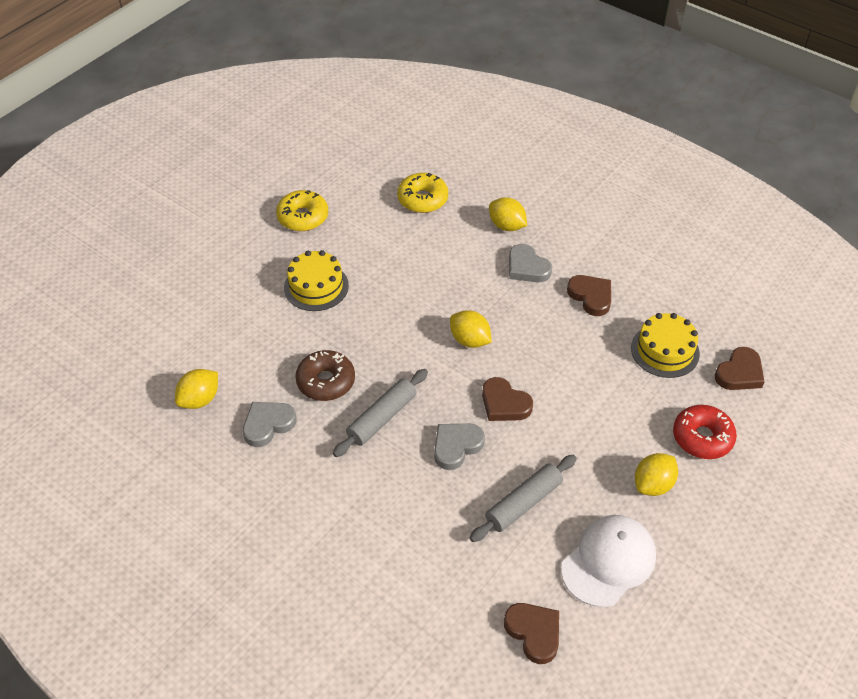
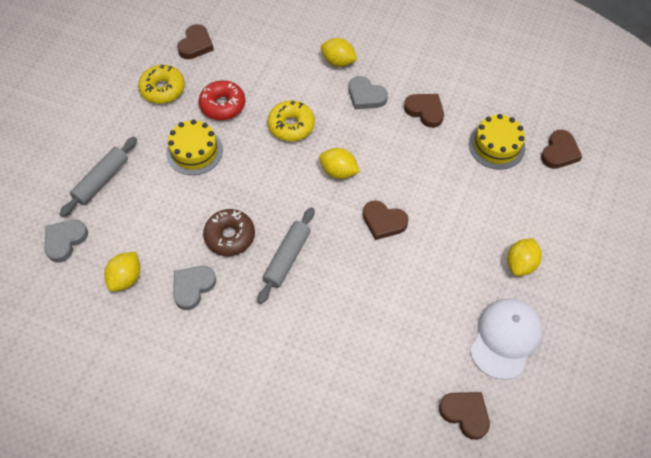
camera: 15 degrees left, 10 degrees up
yellow donut [397,173,448,213] -> yellow donut moved to [267,100,315,141]
grey heart [434,424,485,470] -> grey heart moved to [44,220,88,262]
grey rolling pin [470,455,577,542] -> grey rolling pin moved to [60,137,137,217]
red donut [673,405,737,459] -> red donut moved to [199,80,245,120]
none -> brown heart [177,24,214,59]

